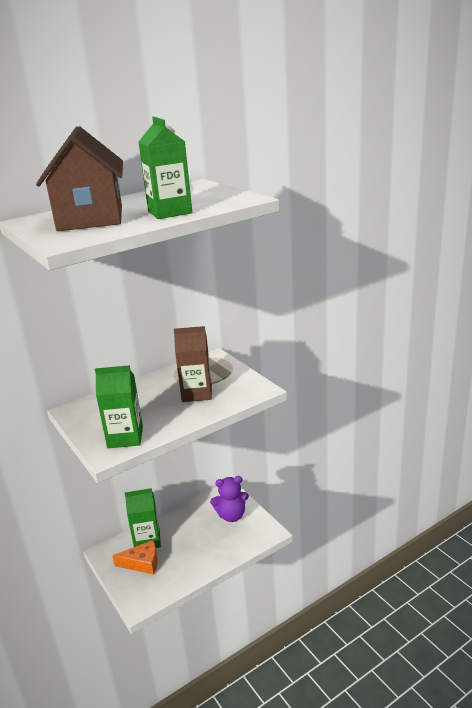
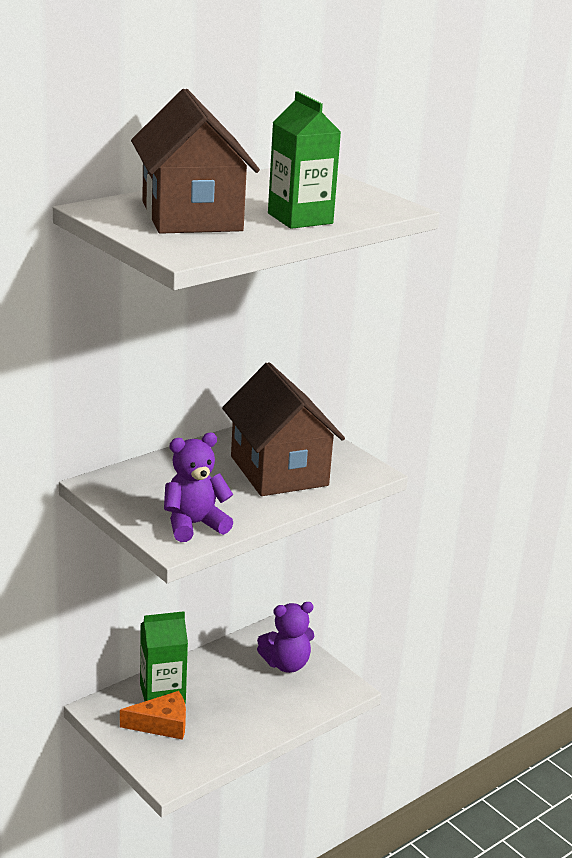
camera: 10 degrees left, 0 degrees up
green carton [95,365,143,448] -> purple teddy bear [164,433,233,542]
brown carton [174,326,212,402] -> brown house [222,362,345,496]

